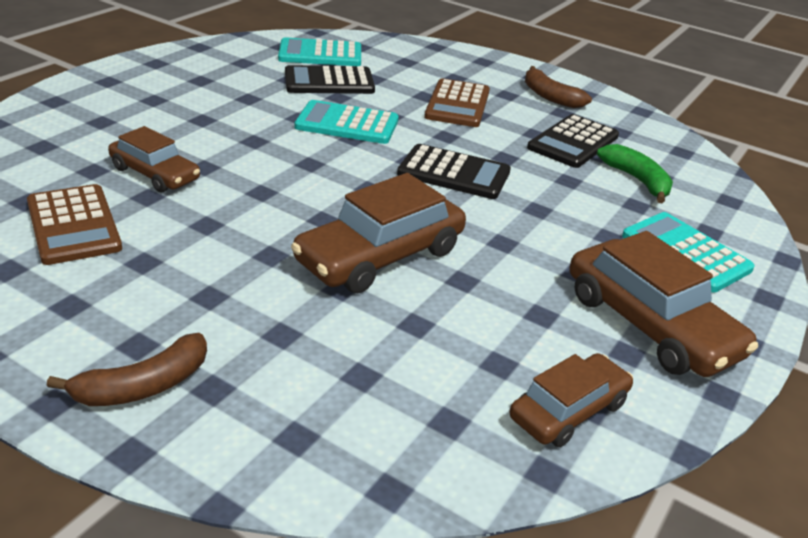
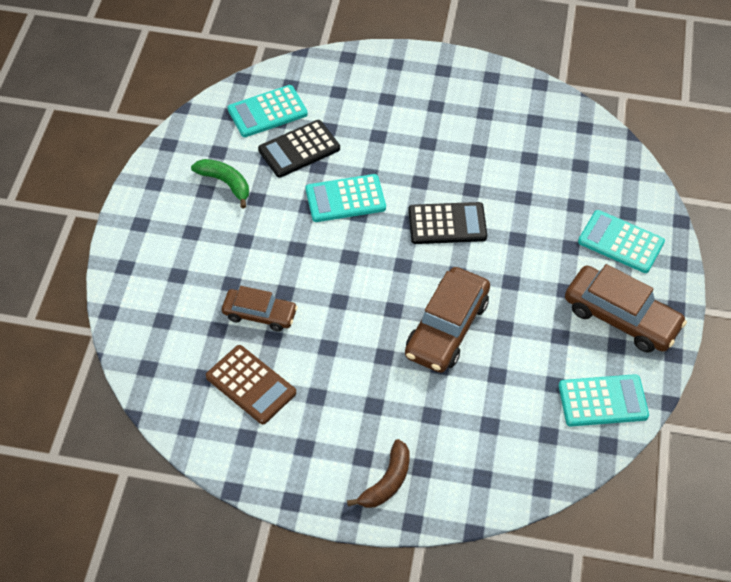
camera: 20 degrees left, 20 degrees up
brown calculator [424,78,490,127] -> none
brown car [510,353,633,447] -> turquoise calculator [559,374,649,426]
brown banana [525,66,592,108] -> none
black calculator [527,114,619,168] -> none
green banana [597,144,673,203] -> green banana moved to [191,159,249,209]

